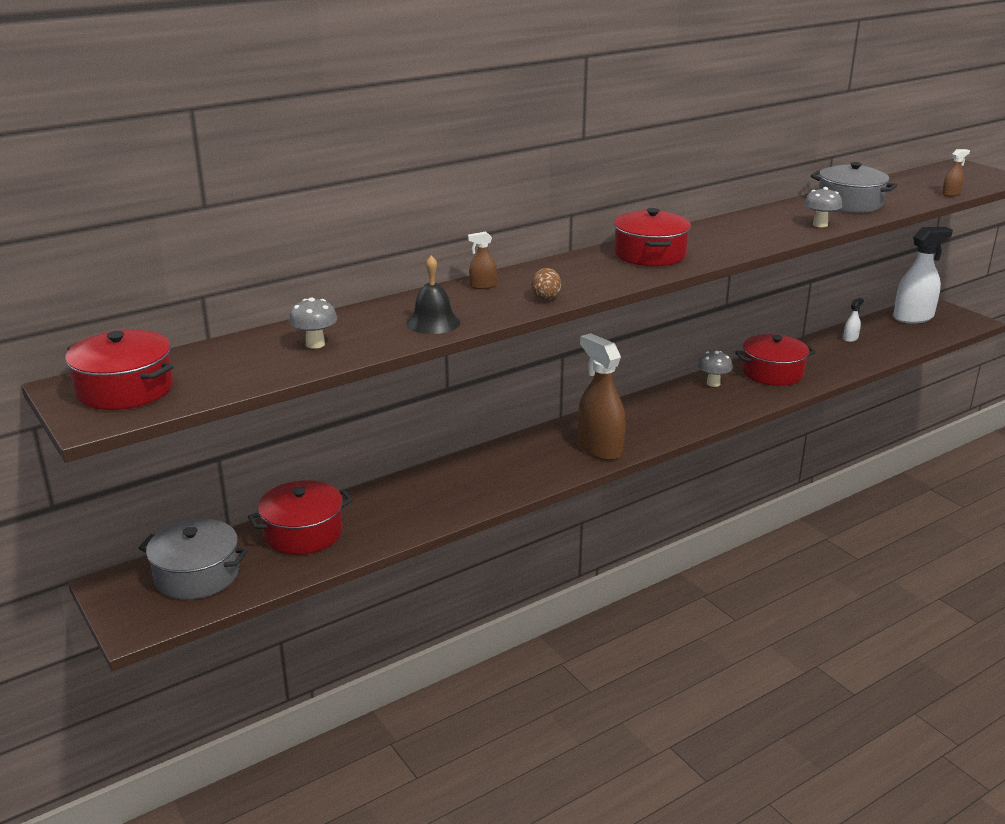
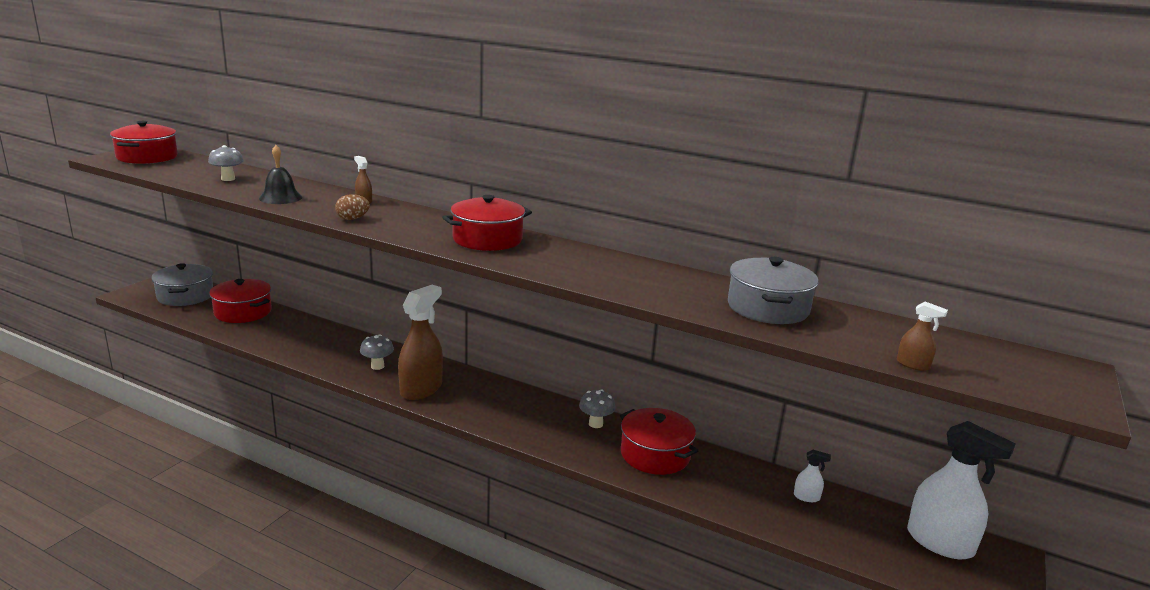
camera: 60 degrees right, 5 degrees down
grey mushroom [804,187,842,227] -> grey mushroom moved to [360,335,394,370]

